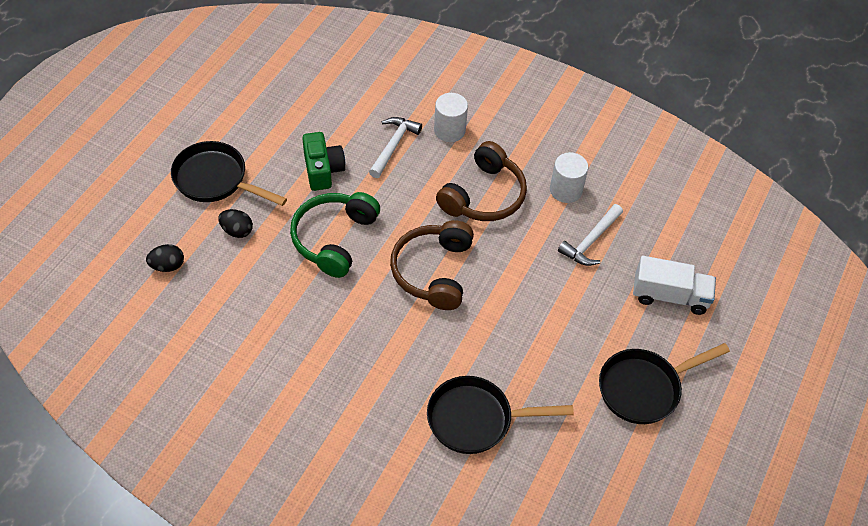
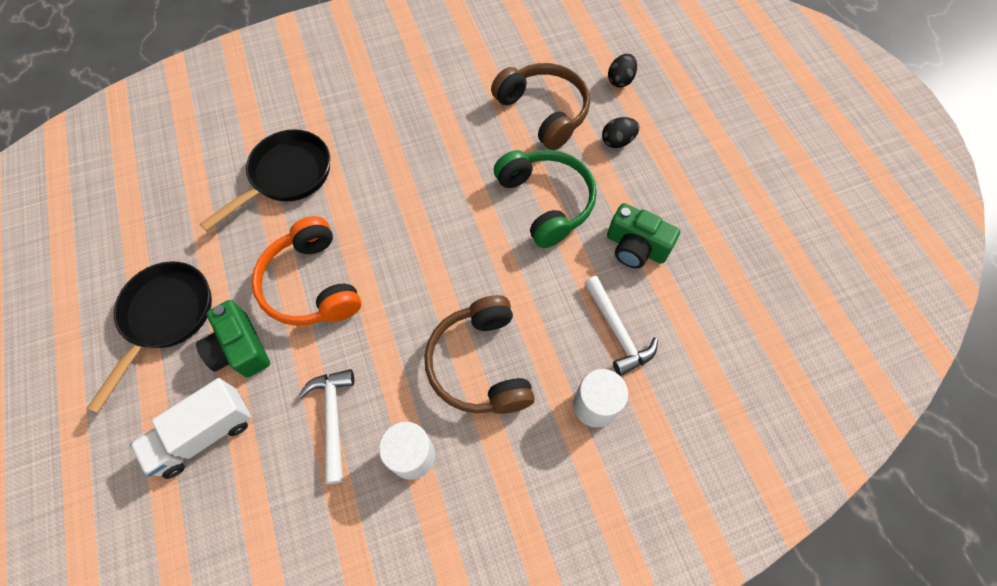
camera: 135 degrees right, 10 degrees up
black pan [171,141,287,206] -> none
brown headphones [390,220,474,310] -> brown headphones moved to [491,63,590,150]
none -> green camera [196,300,270,378]
none -> orange headphones [252,216,361,326]

